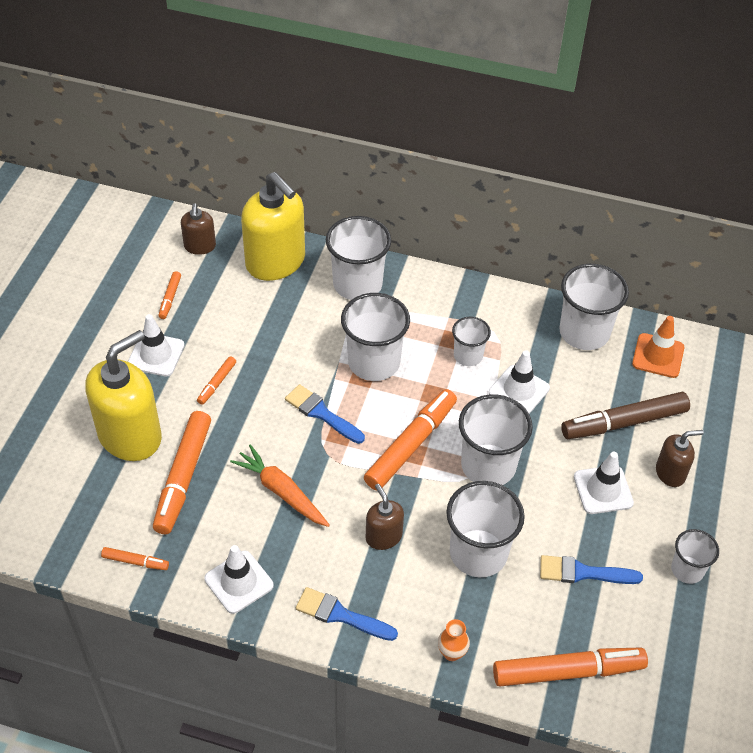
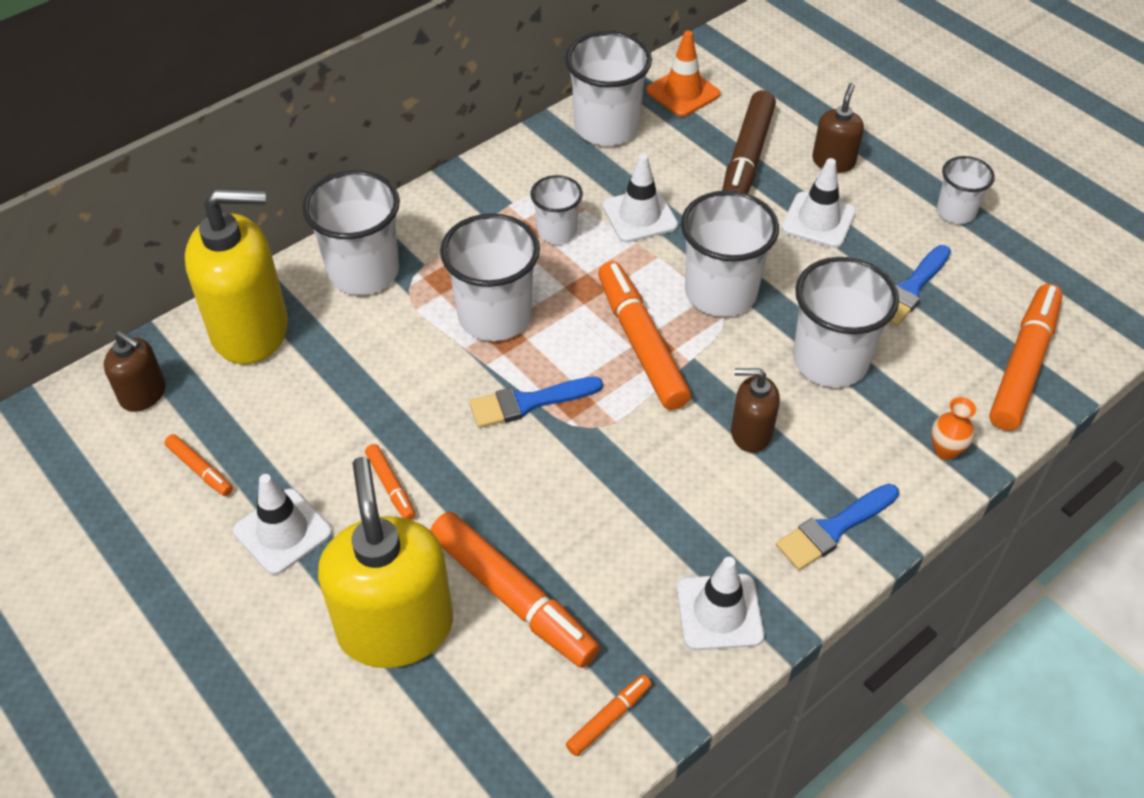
camera: 55 degrees left, 0 degrees up
orange carrot [230,444,330,527] -> none

